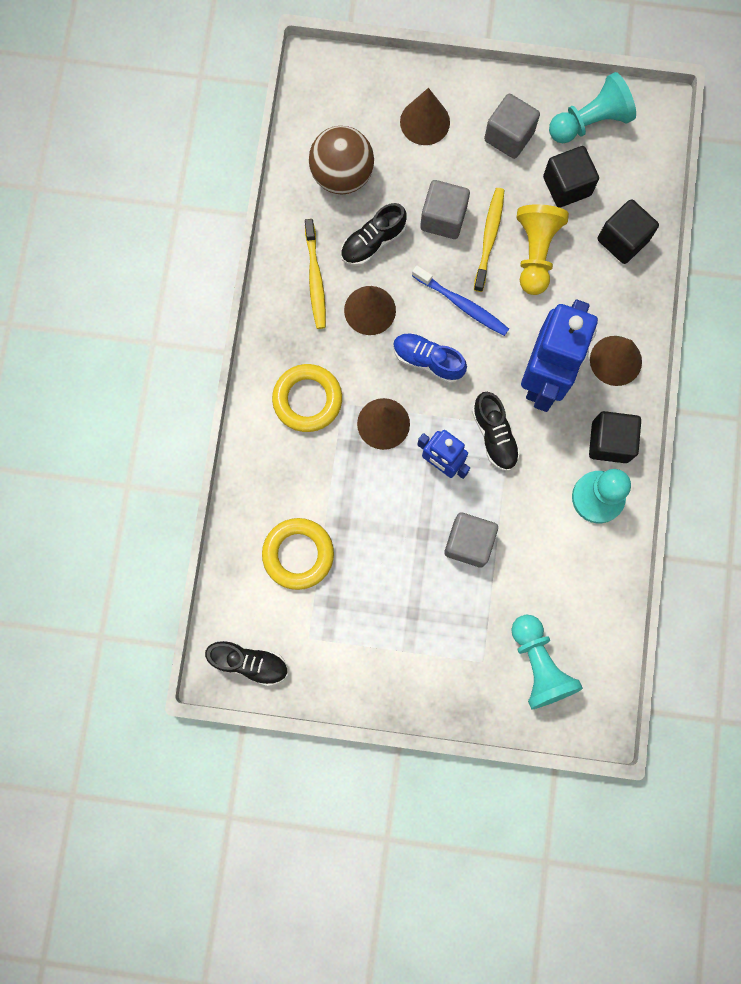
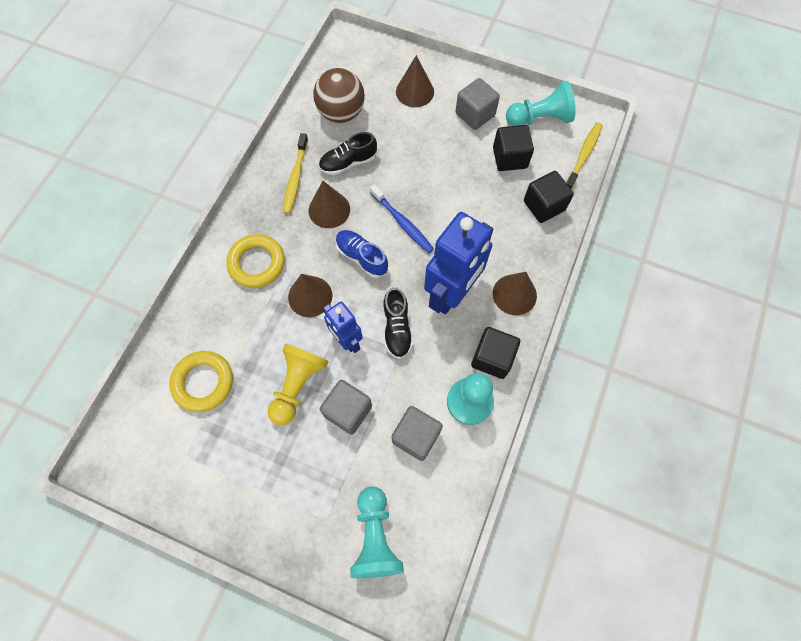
camera: 15 degrees right, 10 degrees down
black shoe [205,640,288,686] -> none
grey cube [420,180,470,239] -> grey cube moved to [392,406,443,461]
yellow toothbrush [474,188,504,292] -> yellow toothbrush moved to [566,122,603,190]
yellow pawn [517,204,569,295] -> yellow pawn moved to [267,344,329,426]

